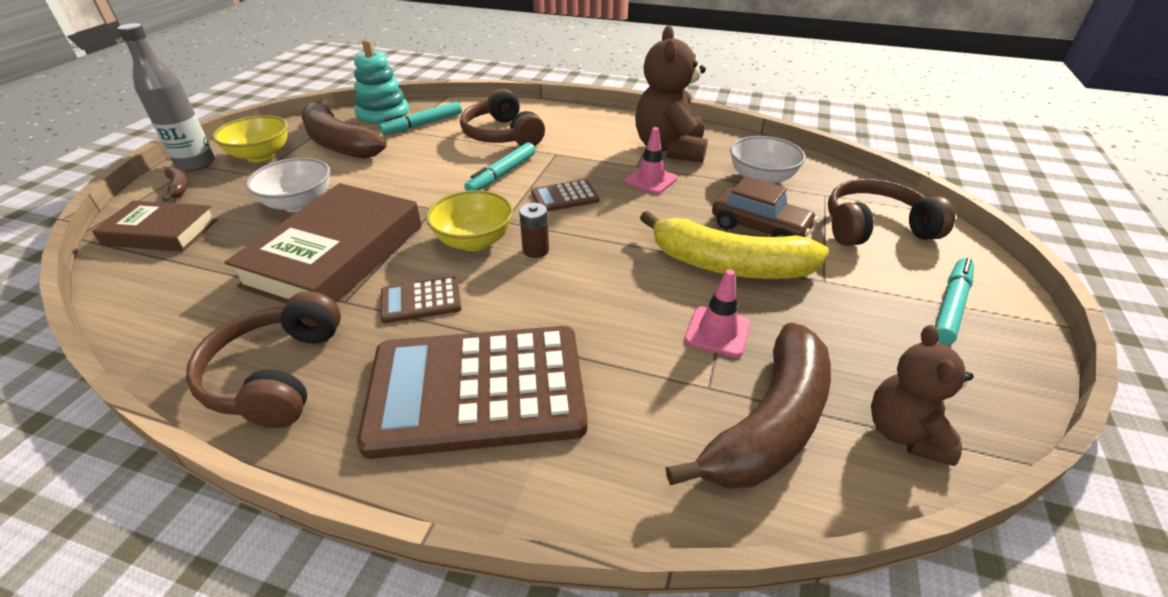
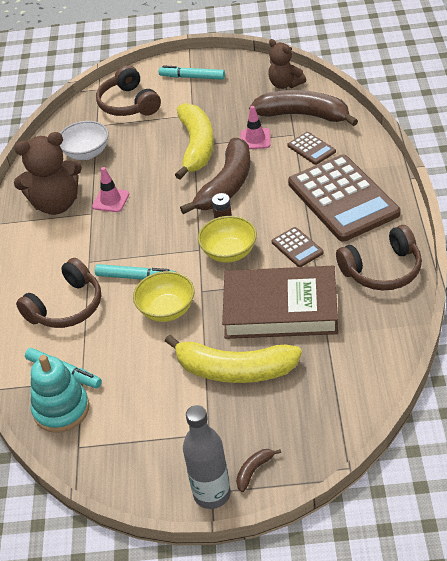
camera: 105 degrees left, 5 degrees up
brown book [92,201,218,251] -> none
yellow bowl [213,115,288,162] -> yellow bowl moved to [133,271,195,322]
white bowl [246,158,330,212] -> yellow banana [165,335,302,383]
brown banana [301,98,387,159] -> brown banana moved to [180,138,250,214]
brown calculator [531,179,599,211] -> brown calculator moved to [287,132,336,165]
brown car [712,176,818,237] -> none
brown teddy bear [871,325,974,466] -> brown teddy bear turned 60 degrees clockwise [268,39,306,89]

